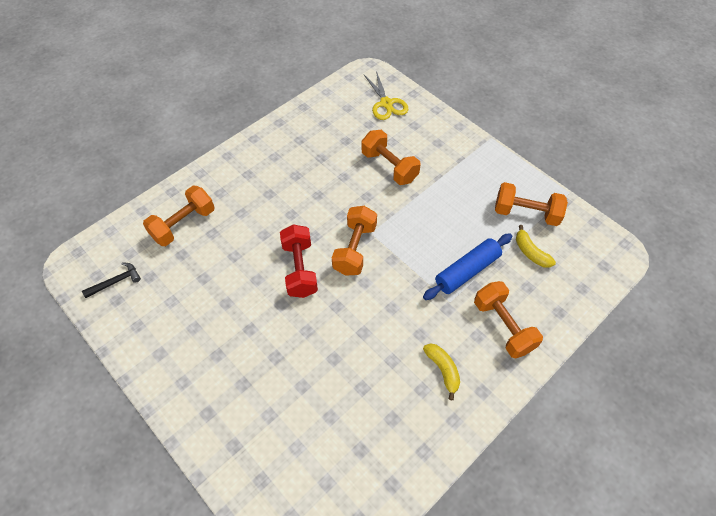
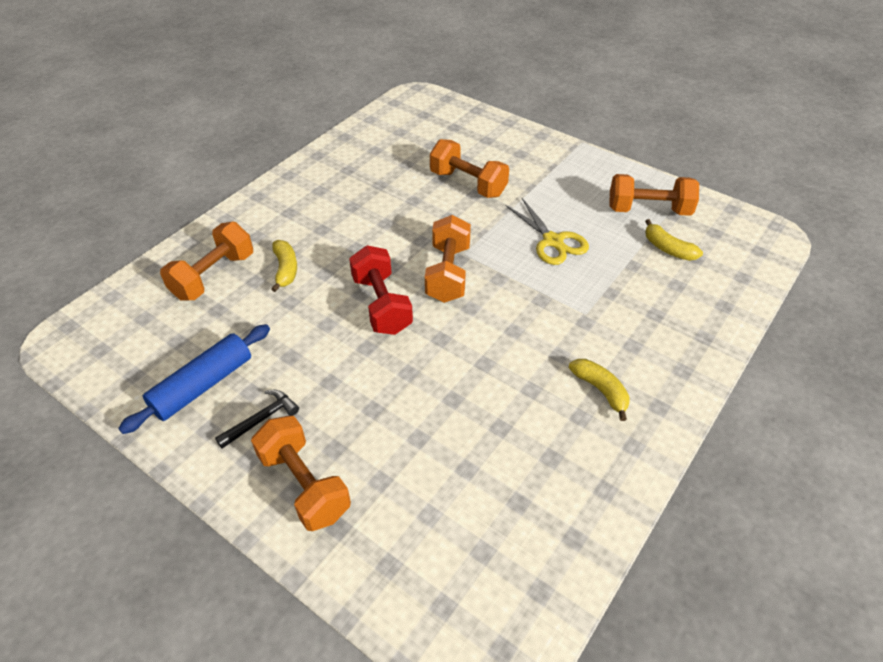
camera: 10 degrees left, 10 degrees down
black hammer [82,262,141,298] -> black hammer moved to [215,390,299,449]
yellow scissors [364,71,408,120] -> yellow scissors moved to [505,198,589,265]
blue rolling pin [423,233,512,300] -> blue rolling pin moved to [118,324,270,434]
orange dumbbell [474,281,543,358] -> orange dumbbell moved to [251,416,351,531]
none -> yellow banana [271,240,297,292]

